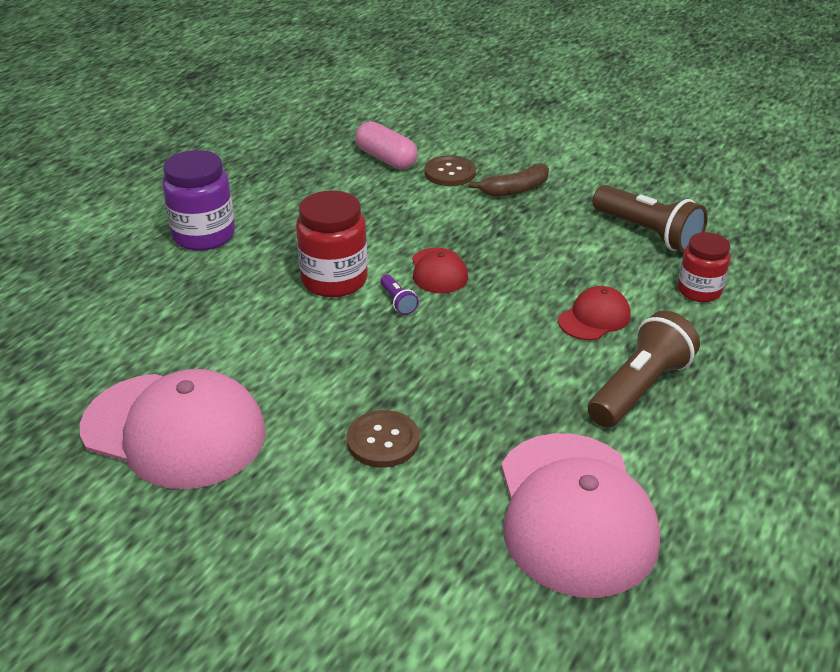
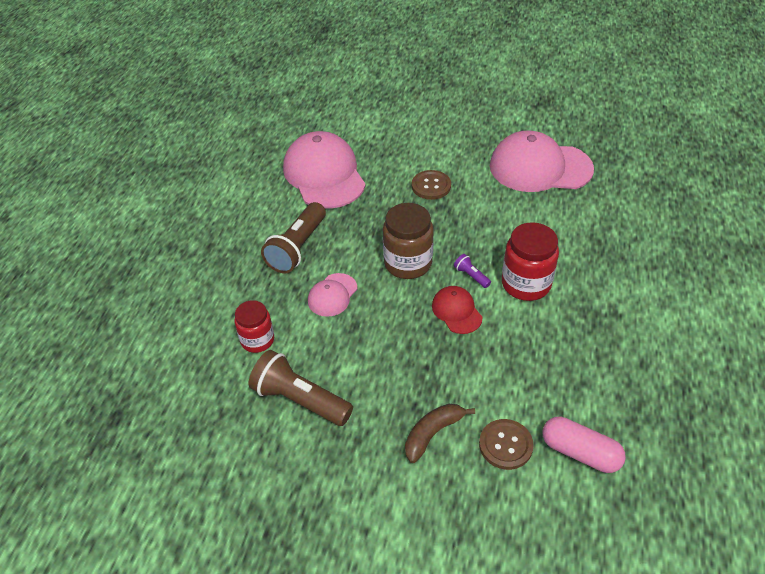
camera: 165 degrees right, 10 degrees up
purple jar [162,150,235,251] -> none
red cap [558,286,630,340] -> pink cap [308,273,357,317]
none -> brown jar [383,203,434,279]

